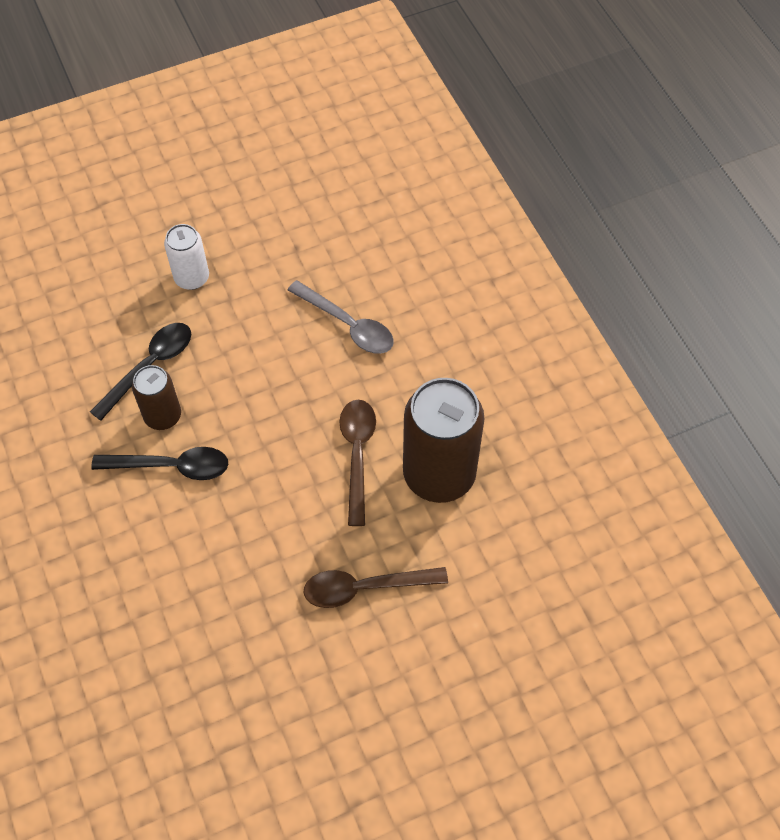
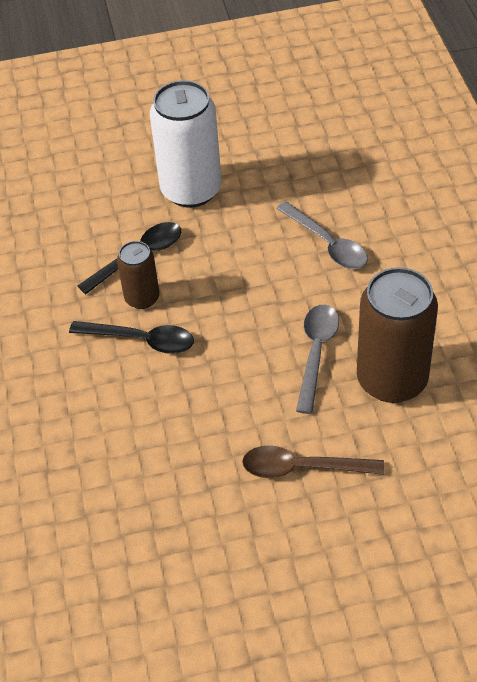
camera: 15 degrees right, 10 degrees down
white can [164,224,209,290] -> white can [150,80,222,208], size x1.87
brown spoon [339,400,376,526] -> grey spoon [296,305,339,414]

